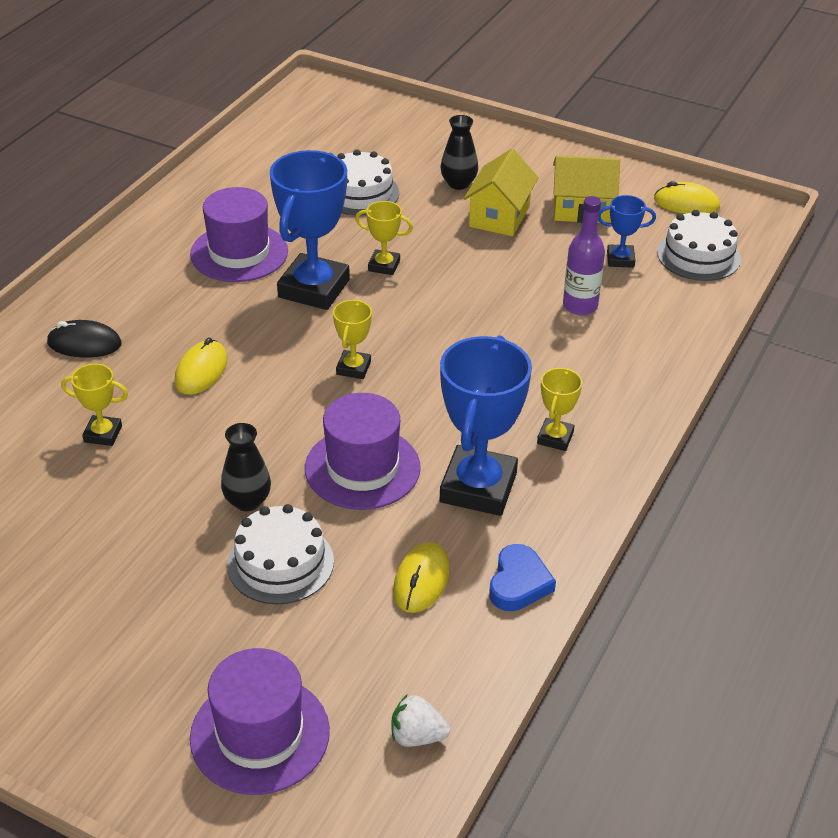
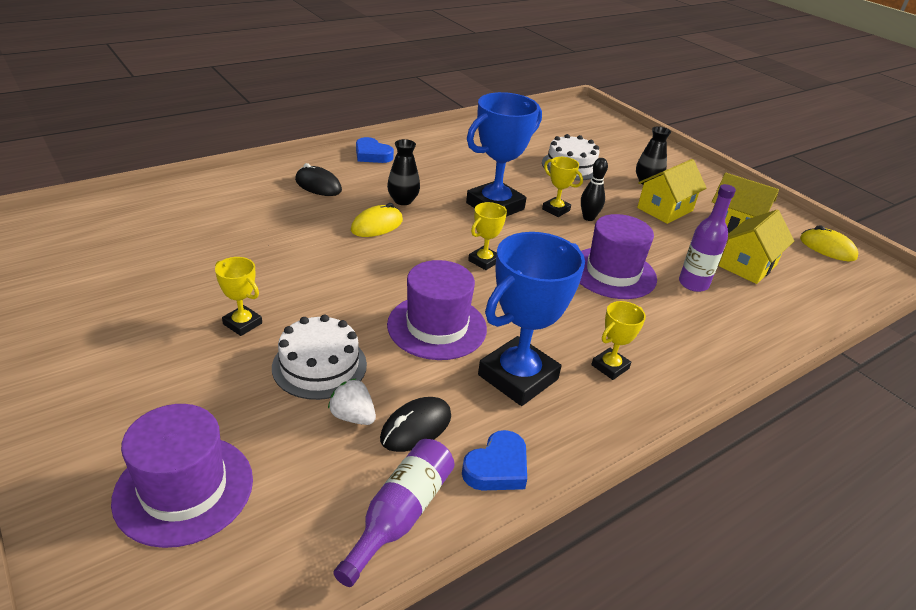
camera: 25 degrees right, 5 degrees down
yellow trophy [61,364,128,446] -> yellow trophy moved to [215,257,262,336]
purple hat [190,187,288,282] -> purple hat moved to [579,214,657,299]
black vase [221,423,271,511] -> black vase moved to [387,139,420,205]
white strawberry [392,695,450,747] -> white strawberry moved to [328,378,376,425]
yellow mouse [393,542,450,613] -> black mouse [380,397,451,452]
blue trophy [598,195,656,268] -> yellow house [718,210,794,284]
white cake [657,210,741,281] -> none
none -> purple bottle [333,439,455,587]
none -> blue heart [356,137,394,163]
none -> black bowling pin [581,158,608,221]

